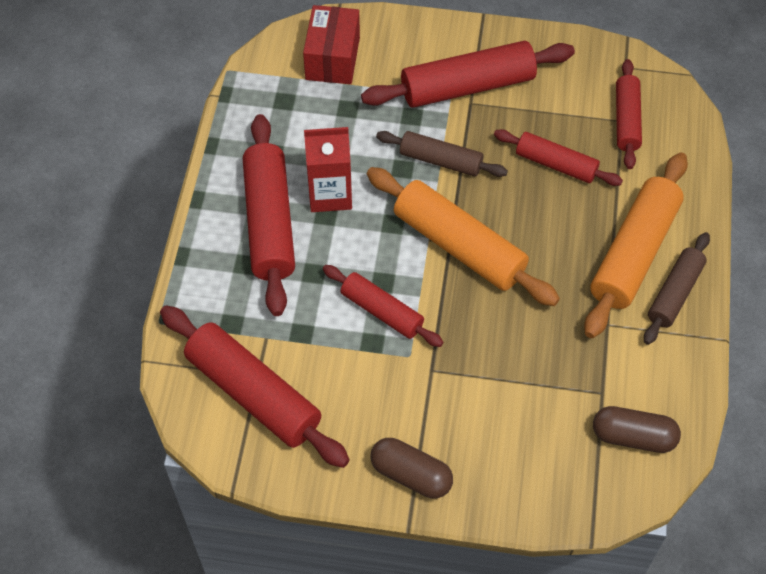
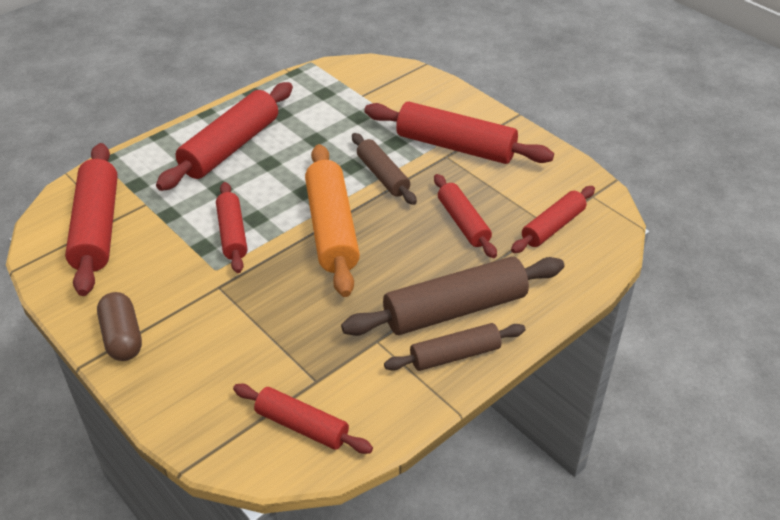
camera: 40 degrees right, 15 degrees down
red box [303,5,360,84] -> none
red carton [304,127,352,212] -> none
orange rolling pin [584,152,688,338] -> brown rolling pin [341,257,564,336]
brown capsule [593,406,681,453] -> red rolling pin [233,384,373,454]

